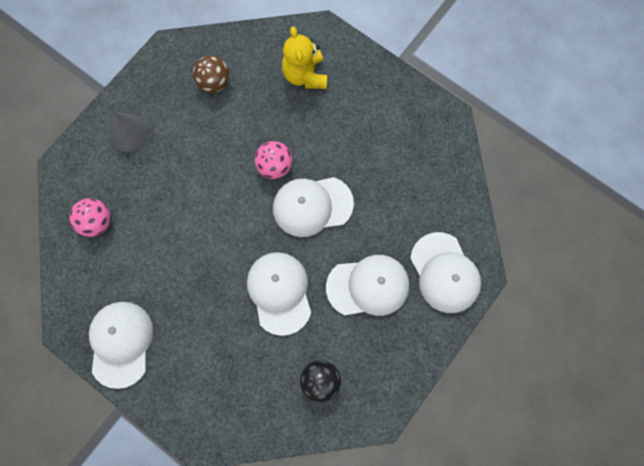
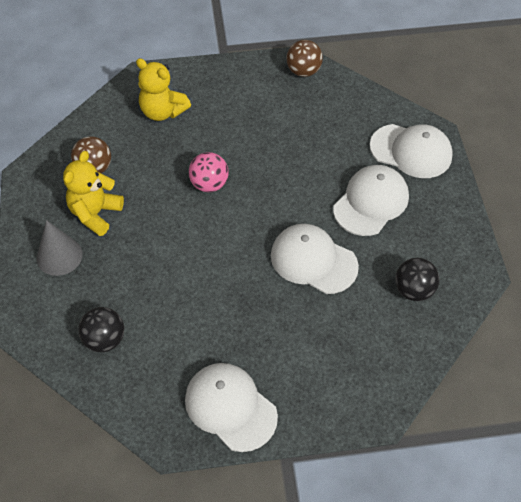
camera: 45 degrees left, 20 degrees down
pink ball [69,198,111,237] -> black ball [78,307,124,352]
white cap [273,177,354,237] -> none
none -> yellow teddy bear [63,151,124,236]
none -> brown ball [286,40,323,77]

